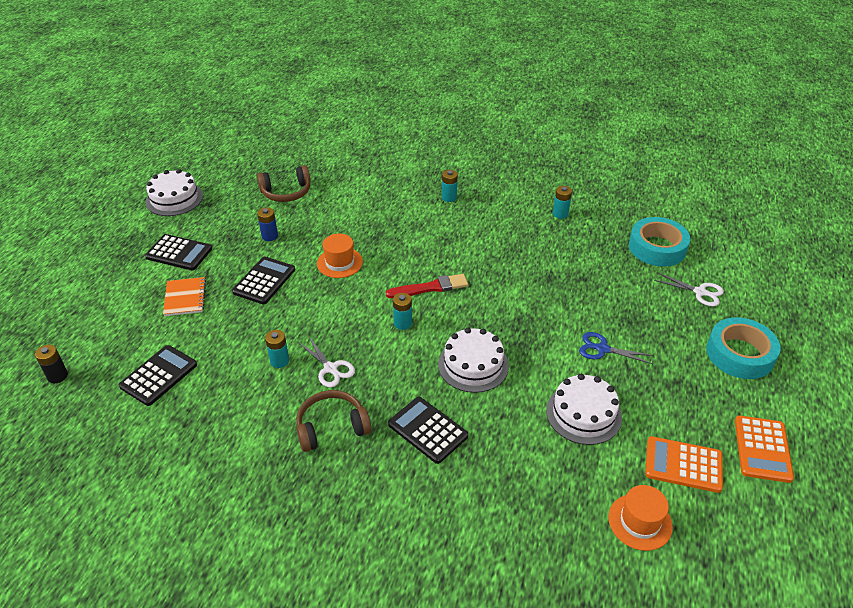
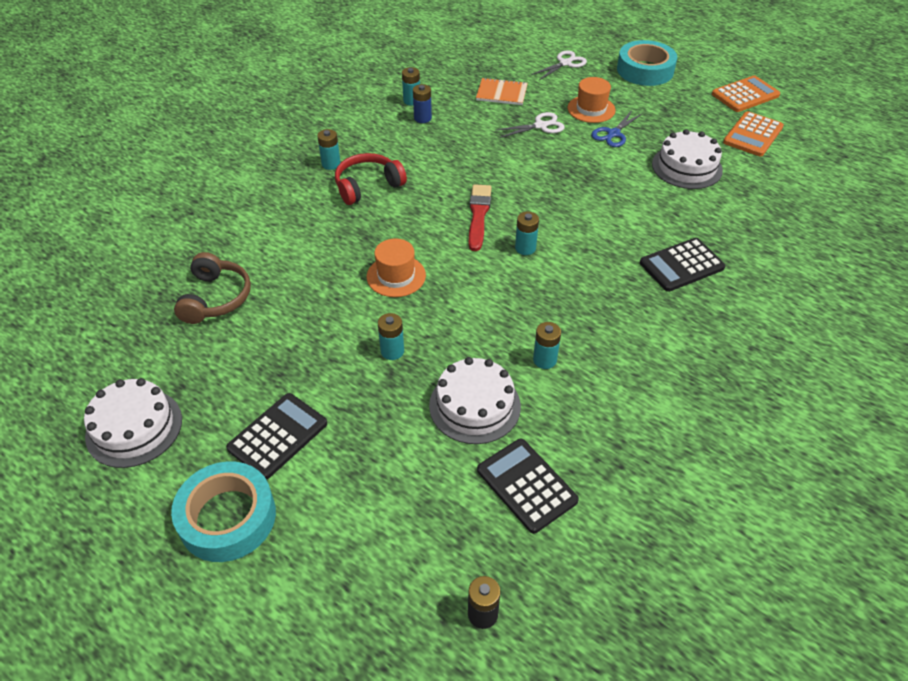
camera: 70 degrees left, 5 degrees up
orange notebook [163,277,206,316] -> orange notebook moved to [476,78,528,105]
black calculator [232,257,295,304] -> turquoise battery [378,313,404,360]
blue battery [257,207,278,241] -> blue battery moved to [413,84,432,123]
brown headphones [296,390,371,452] -> none
white scissors [298,337,355,387] -> white scissors moved to [496,112,565,138]
white cake [438,328,509,393] -> white cake moved to [429,357,521,444]
orange hat [608,485,673,551] -> orange hat moved to [568,77,616,123]
turquoise tape [629,217,690,267] -> turquoise tape moved to [171,461,276,562]
orange calculator [735,415,794,483] -> orange calculator turned 60 degrees counterclockwise [712,75,780,112]
none -> red headphones [335,153,407,205]

